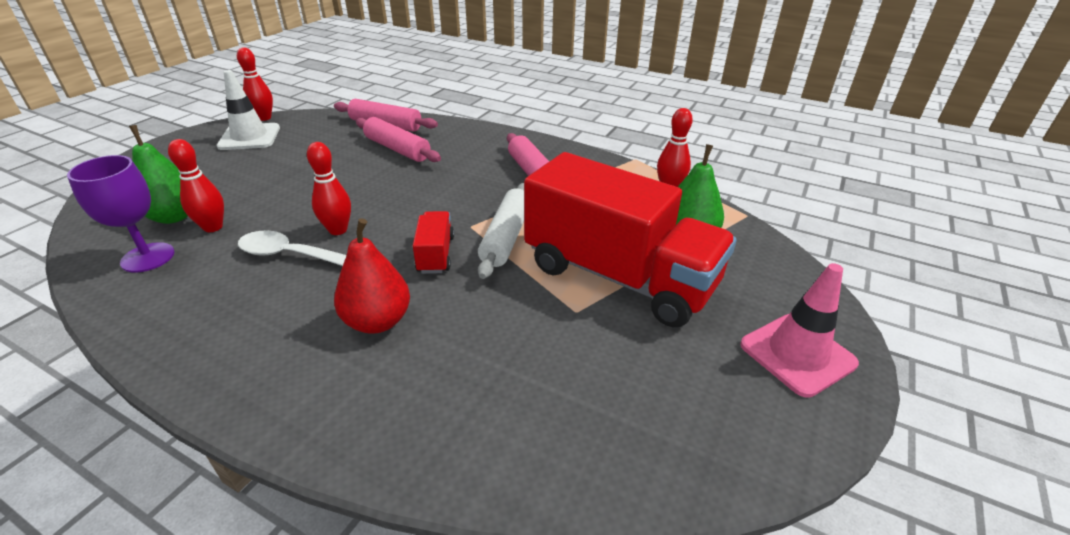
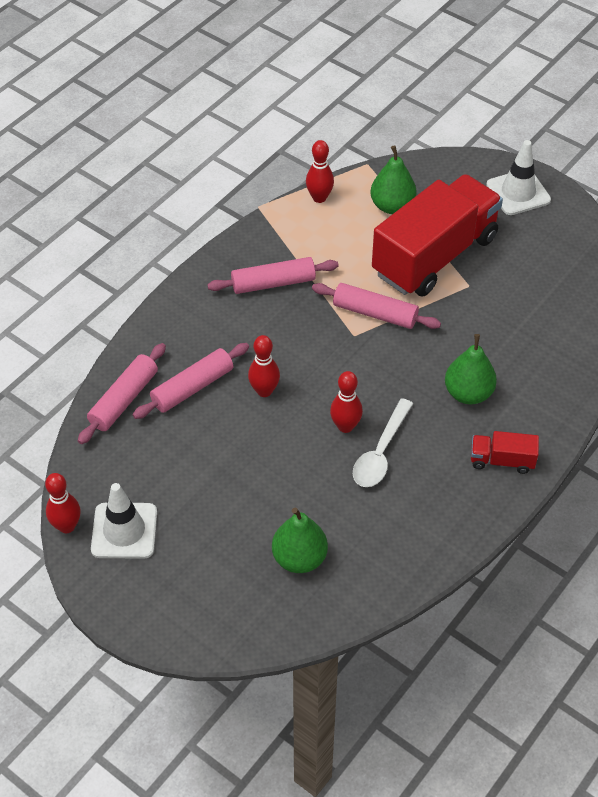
camera: 80 degrees left, 15 degrees up
purple goblet [67,155,175,273] -> none
red bowling pin [168,139,224,232] -> red bowling pin moved to [248,335,280,397]
red pear [334,218,410,334] -> green pear [445,334,497,405]
red truck [413,211,454,274] -> red truck moved to [471,431,539,474]
white rolling pin [478,183,524,279] -> pink rolling pin [312,283,441,329]
pink traffic cone [740,263,859,398] -> white traffic cone [486,140,551,215]

